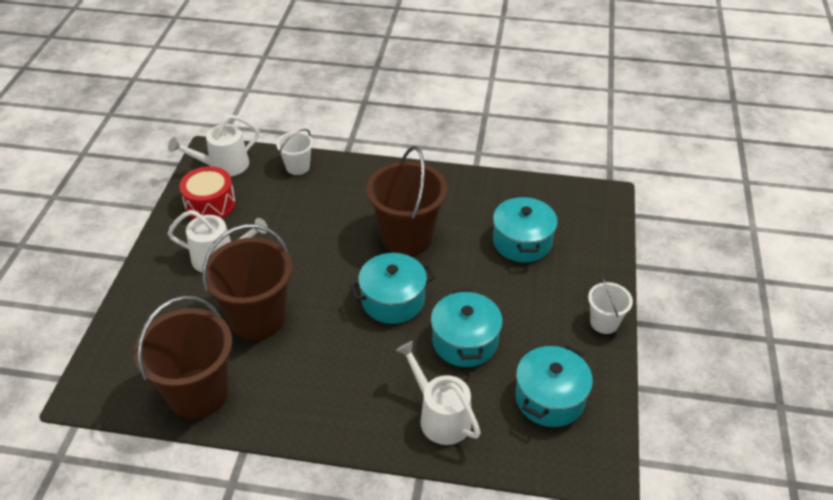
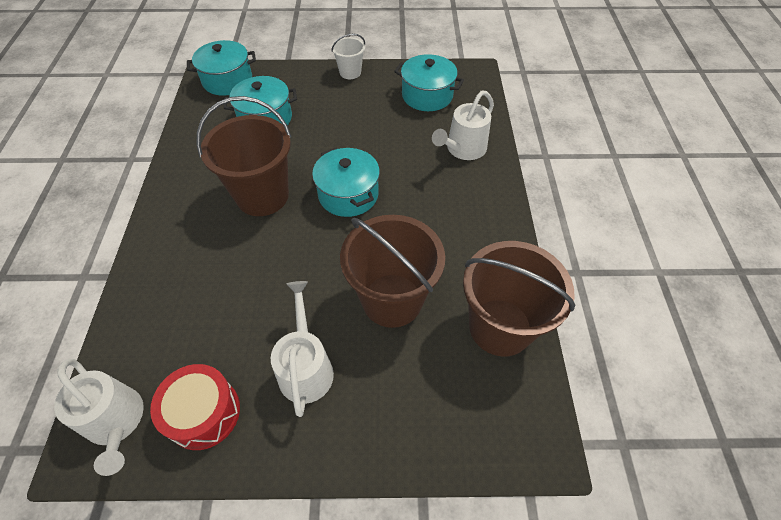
camera: 100 degrees left, 10 degrees up
white bucket [276,129,313,175] -> none
turquoise pot [431,289,503,367] -> turquoise pot moved to [187,40,256,96]

